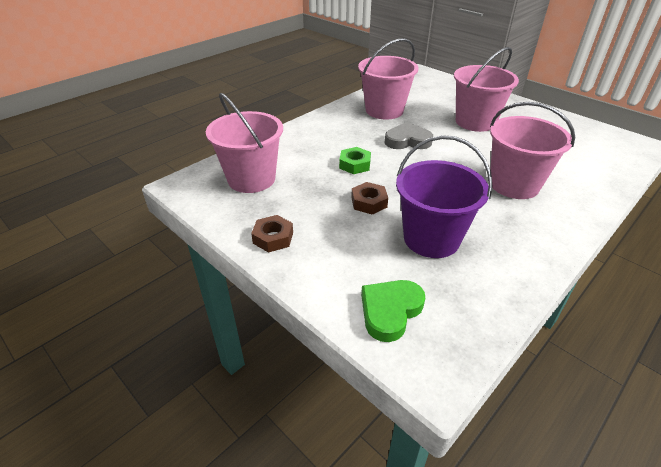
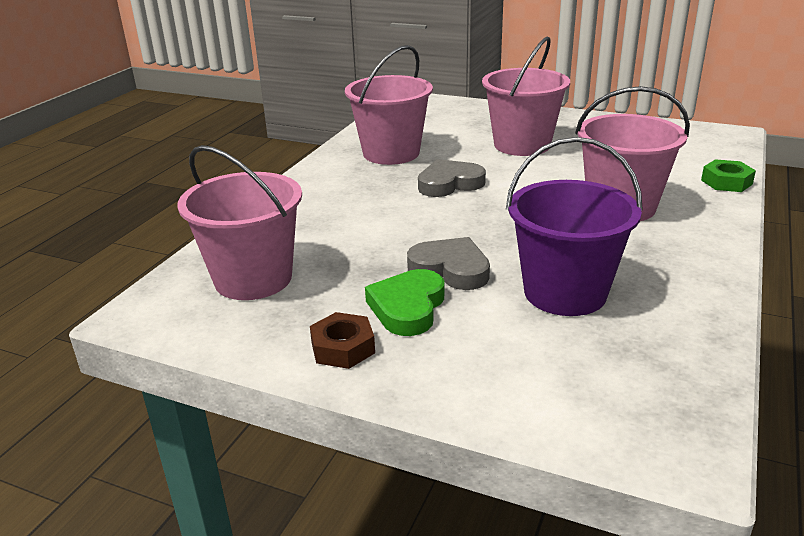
camera: 20 degrees left, 10 degrees down
green nut [339,147,371,174] -> green nut moved to [701,159,756,192]
brown nut [351,182,388,215] -> grey heart [407,237,490,290]
green heart [361,280,425,342] -> green heart moved to [365,269,444,336]

